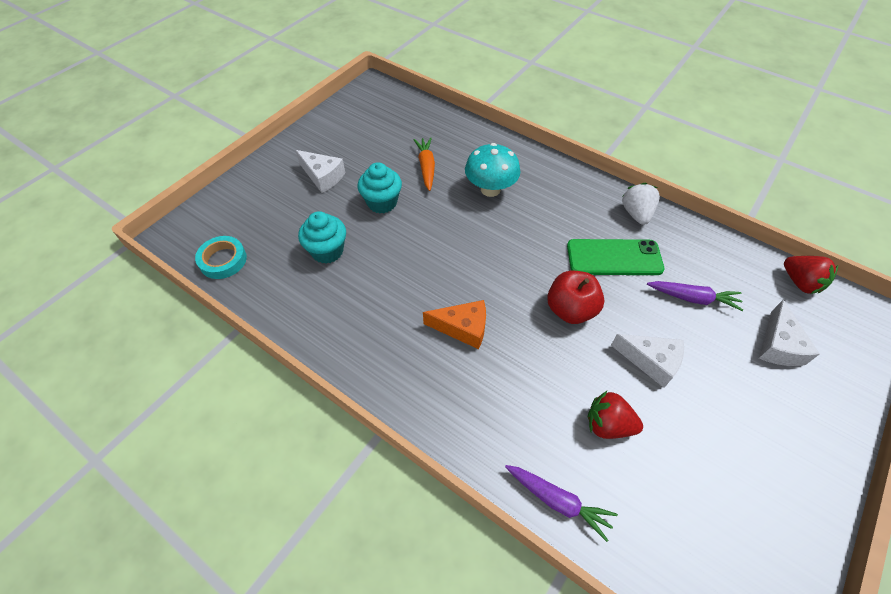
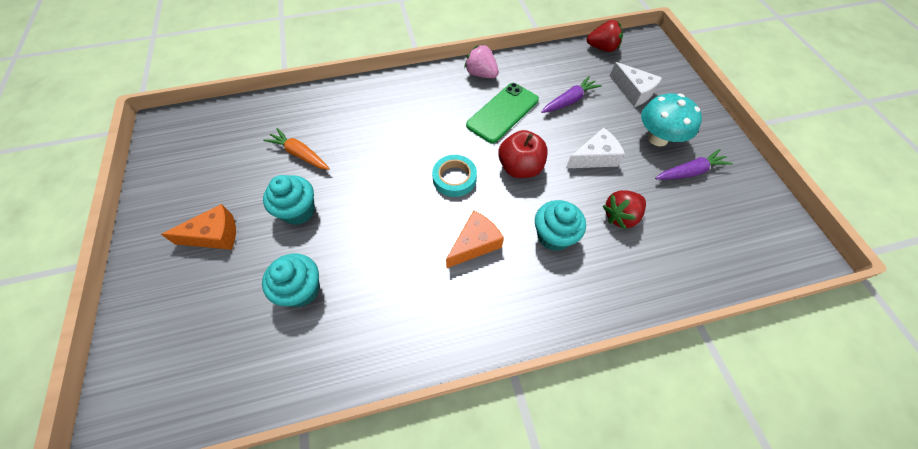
camera: 50 degrees left, 5 degrees up
turquoise tape [195,236,247,279] -> turquoise tape moved to [432,155,477,197]
white cheese [295,150,346,193] -> orange cheese [161,204,236,250]
turquoise mushroom [465,143,520,197] -> turquoise mushroom moved to [641,93,702,146]
purple carrot [505,465,618,542] -> purple carrot moved to [655,149,733,180]
white strawberry [622,183,660,225] -> pink strawberry [464,44,499,78]
none -> turquoise cupcake [535,200,586,251]

